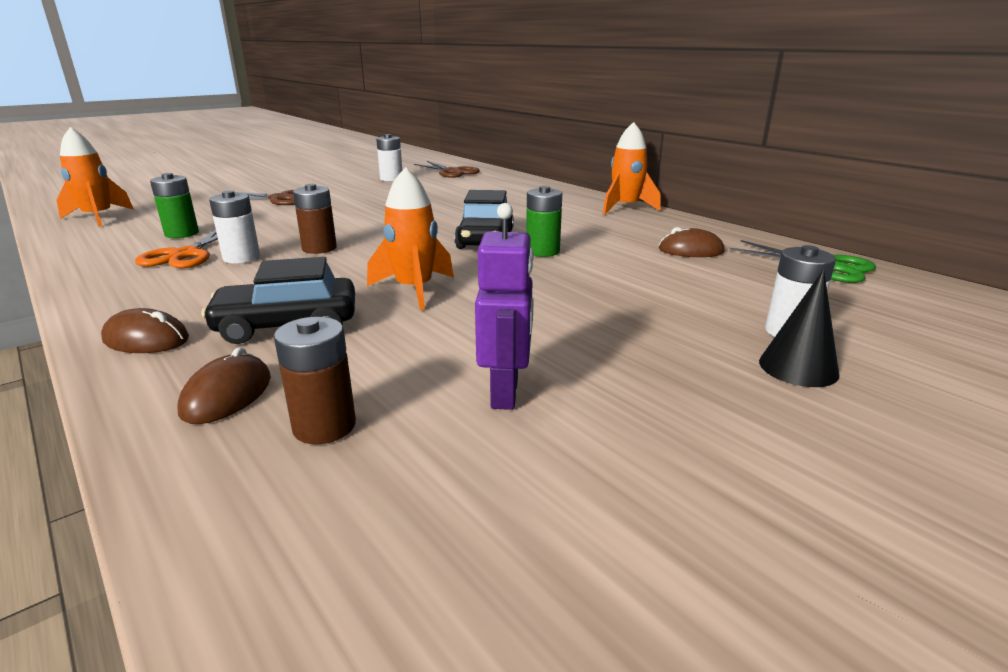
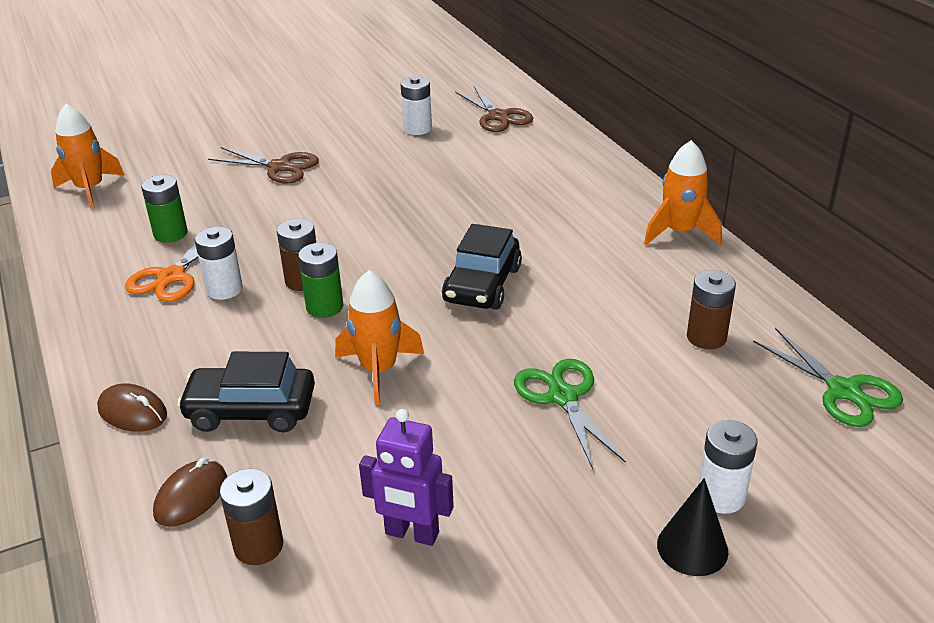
camera: 15 degrees right, 10 degrees up
purple robot [475,203,534,410] -> purple robot turned 90 degrees clockwise [359,409,454,546]
green battery [526,186,562,257] -> green battery moved to [298,243,343,318]
brown mouse [659,227,724,257] -> brown battery [687,270,736,349]
none -> green scissors [514,359,626,469]

